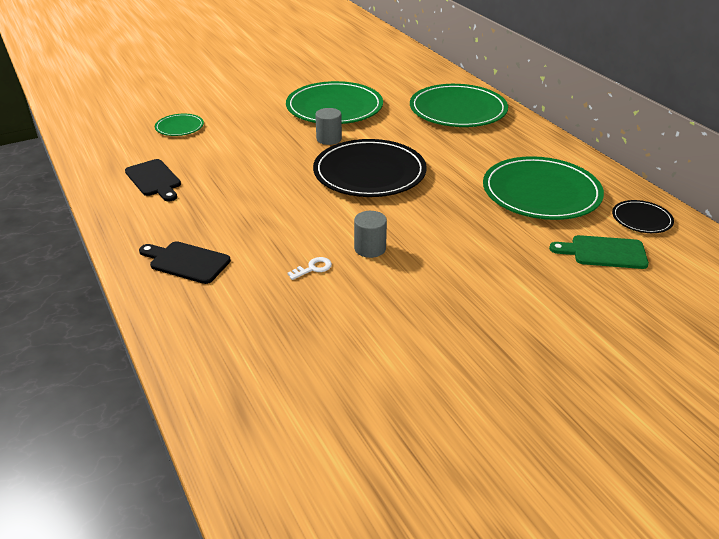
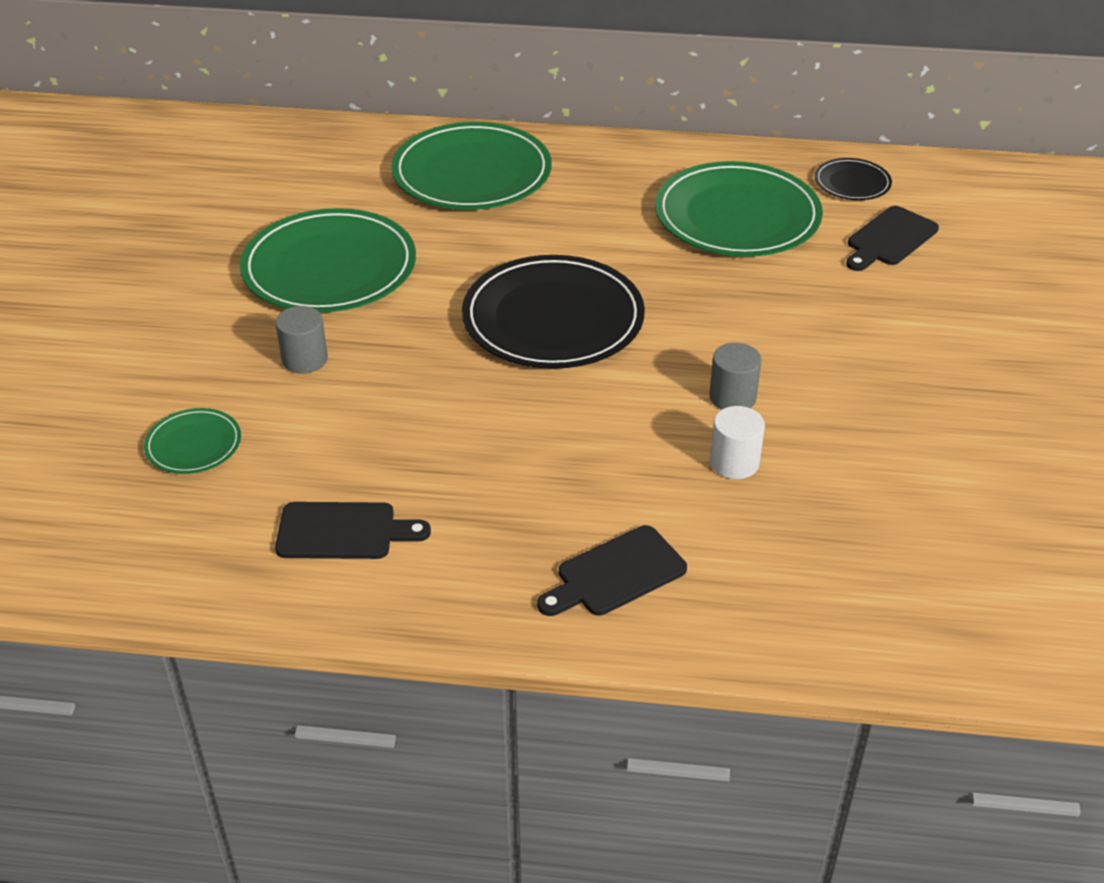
camera: 55 degrees left, 5 degrees up
white key [287,257,332,280] -> white cylinder [710,406,765,479]
grey cylinder [315,108,342,145] -> grey cylinder moved to [275,306,328,374]
green cutting board [549,235,649,269] -> black cutting board [846,206,939,271]

